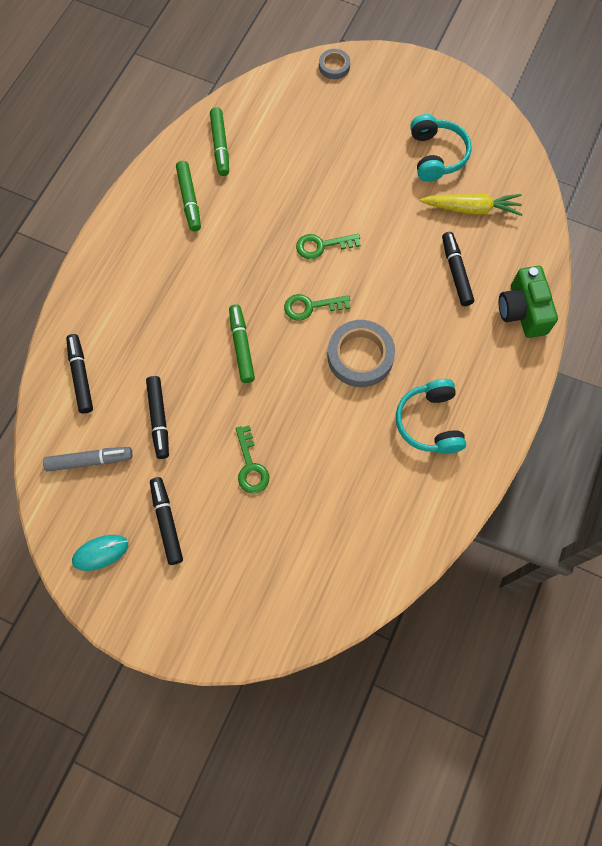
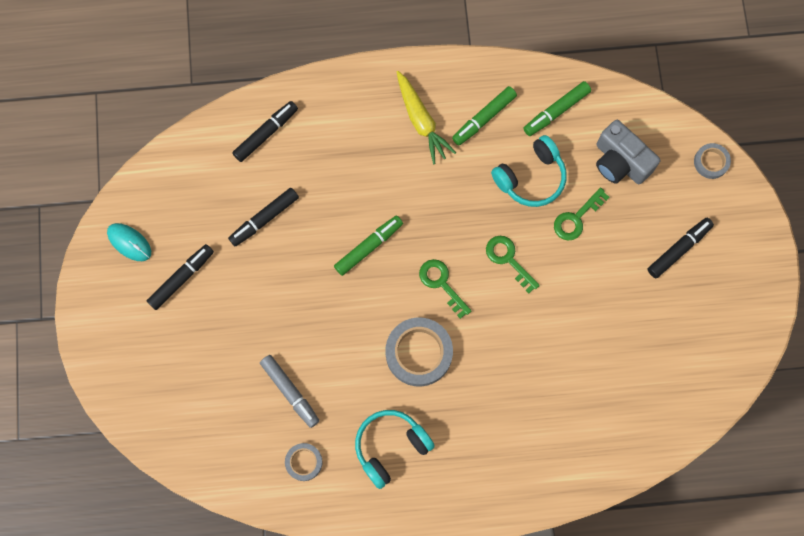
camera: 60 degrees right, 5 degrees up
grey marker [43,447,133,472] -> grey marker moved to [260,355,319,428]
green key [235,425,269,494] -> green key moved to [554,187,609,241]
turquoise headphones [410,114,471,182] -> turquoise headphones moved to [491,135,567,207]
yellow carrot [420,194,522,216] -> yellow carrot moved to [397,71,456,164]
black marker [442,232,474,306] -> black marker moved to [647,218,714,278]
green camera [498,266,558,338] -> none
none -> grey tape [285,443,323,481]
none -> grey camera [596,120,660,184]

